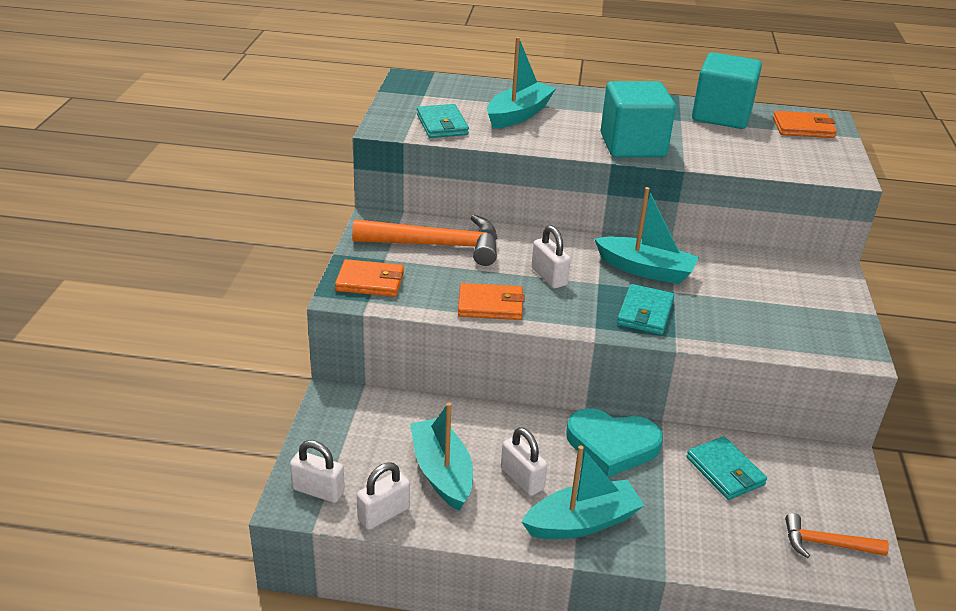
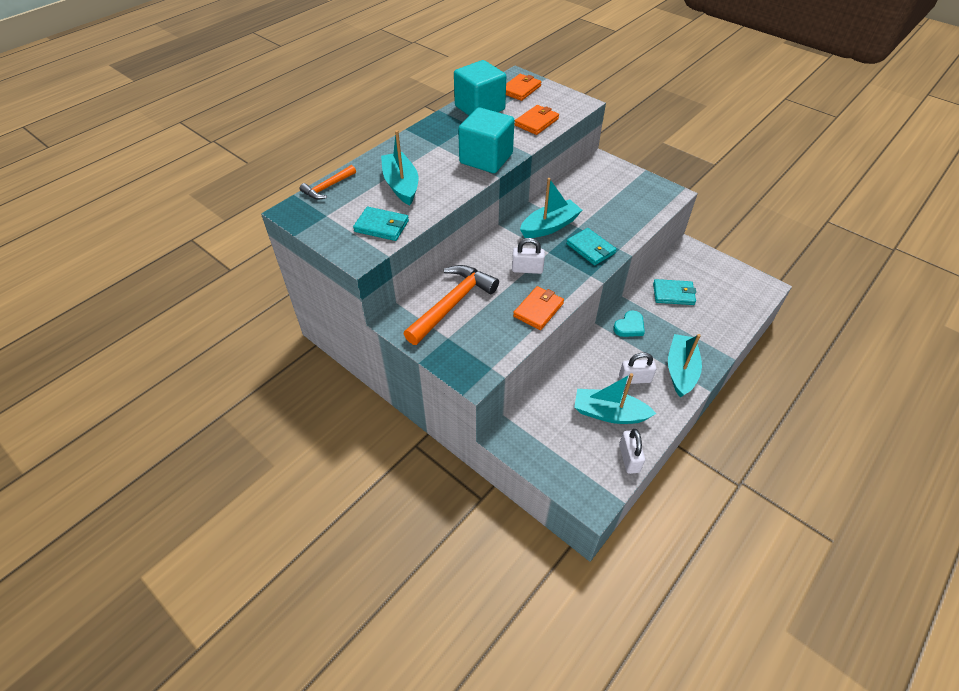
camera: 55 degrees left, 15 degrees up
white padlock [290,440,345,503] -> none
orange wallet [335,259,404,297] -> orange wallet moved to [514,105,559,135]
turquoise heart [566,408,663,477] -> turquoise heart [613,310,645,337], size x0.59
orange hammer [785,513,889,558] -> orange hammer moved to [299,165,356,200]

